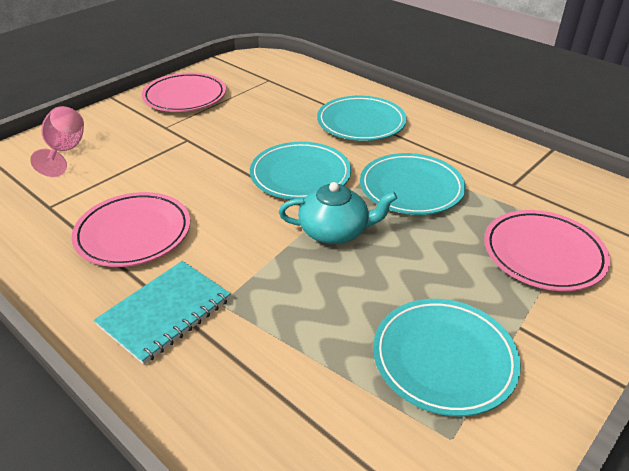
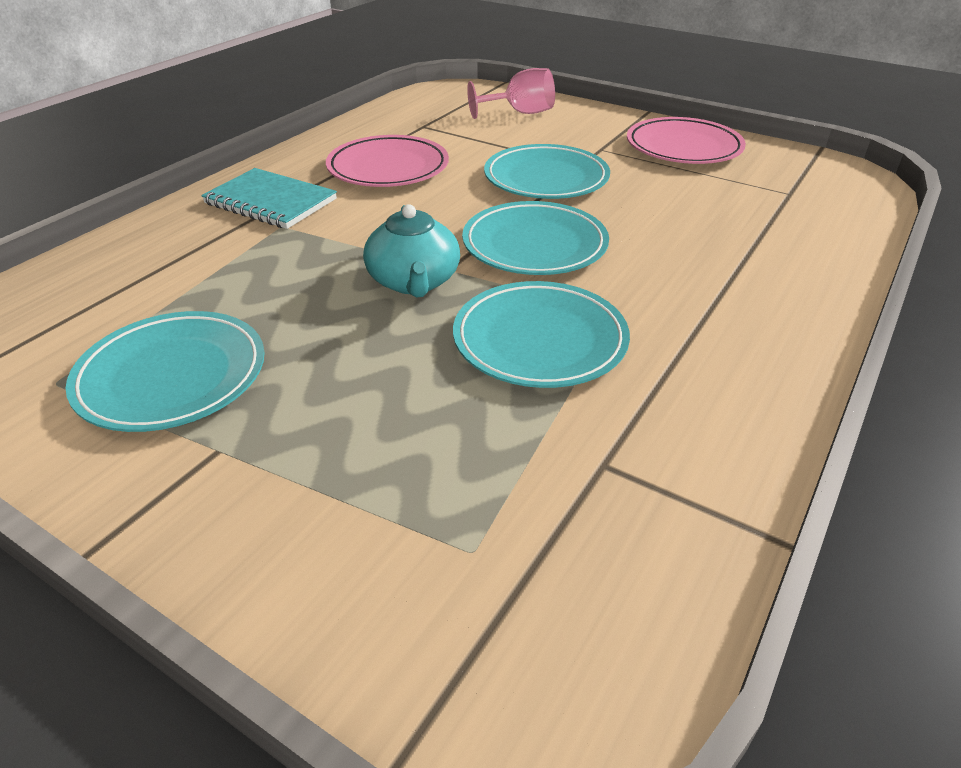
camera: 80 degrees right, 0 degrees up
turquoise plate [317,96,407,141] -> turquoise plate moved to [484,144,610,199]
pink plate [484,210,610,291] -> none

